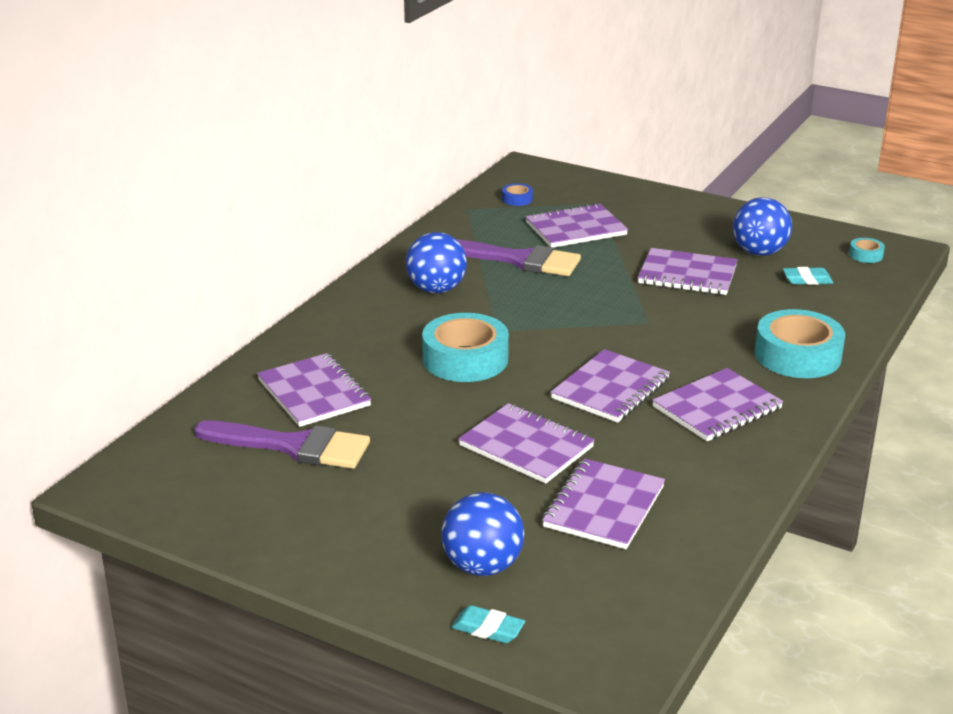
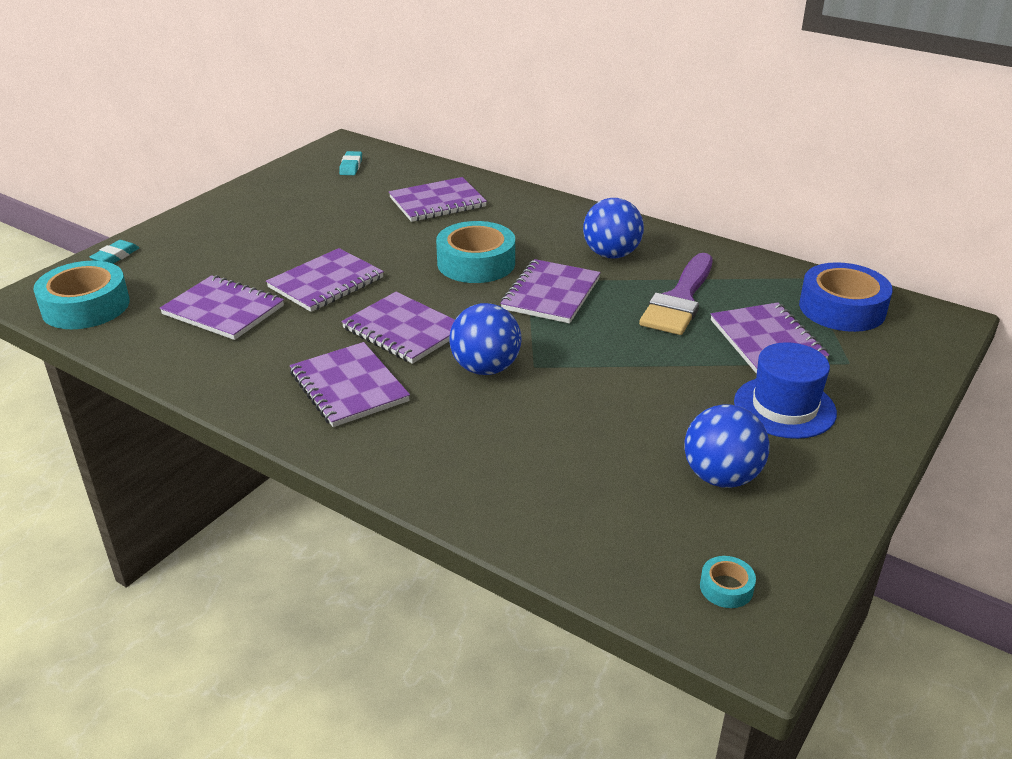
camera: 95 degrees right, 5 degrees up
purple brush [194,421,370,469] -> none
blue ball [441,492,524,576] -> blue ball moved to [449,303,521,375]
blue tape [502,183,533,206] -> blue tape [799,262,893,332], size x2.27
purple notebook [638,248,738,295] -> purple notebook moved to [500,259,601,324]
turquoise tape [755,309,845,378] -> turquoise tape moved to [33,261,130,329]
turquoise eraser [783,267,833,285] -> turquoise eraser moved to [339,151,362,175]
none -> blue hat [734,342,837,439]

